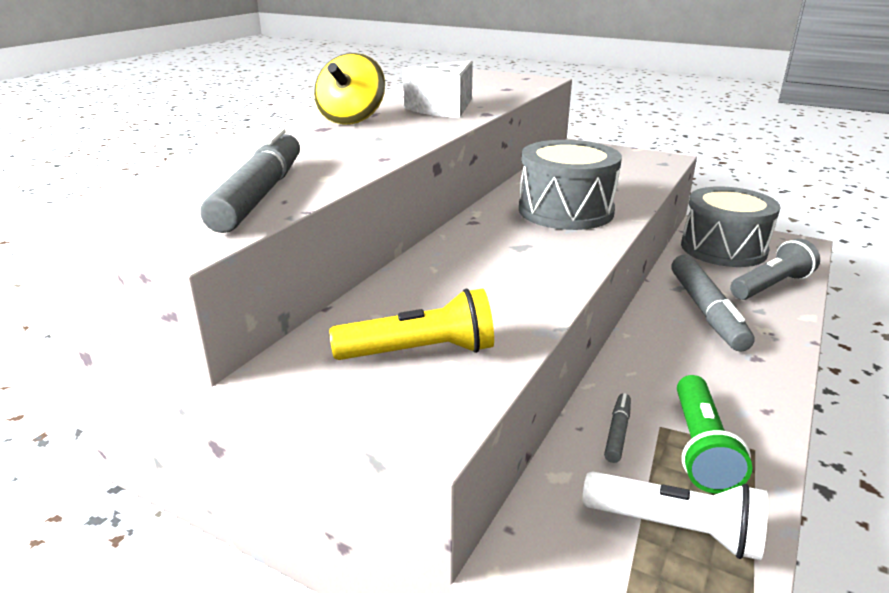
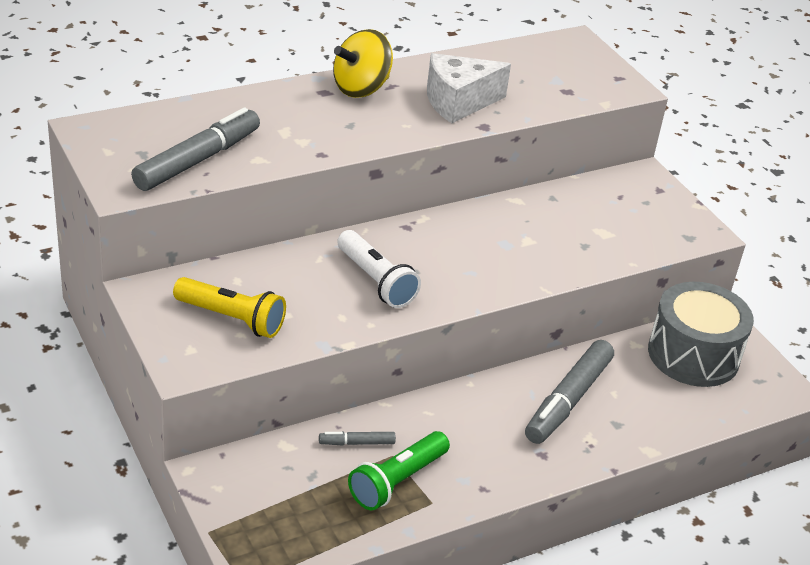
camera: 30 degrees right, 10 degrees up
grey drum [519,140,622,230] -> none
white flashlight [583,471,768,561] -> white flashlight moved to [337,230,421,308]
grey marker [604,393,631,463] -> grey marker turned 150 degrees counterclockwise [319,431,396,446]
grey flashlight [730,239,820,300] -> none

